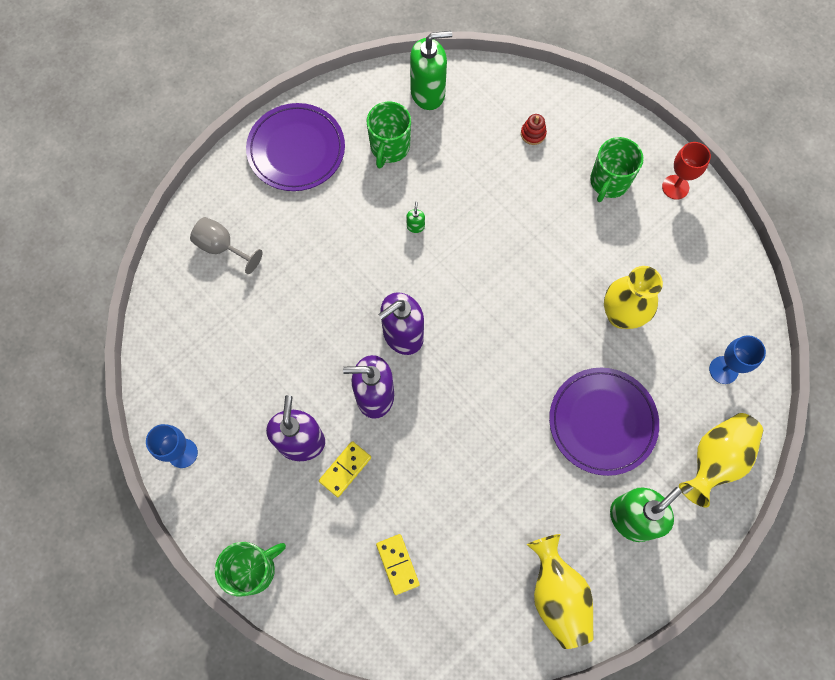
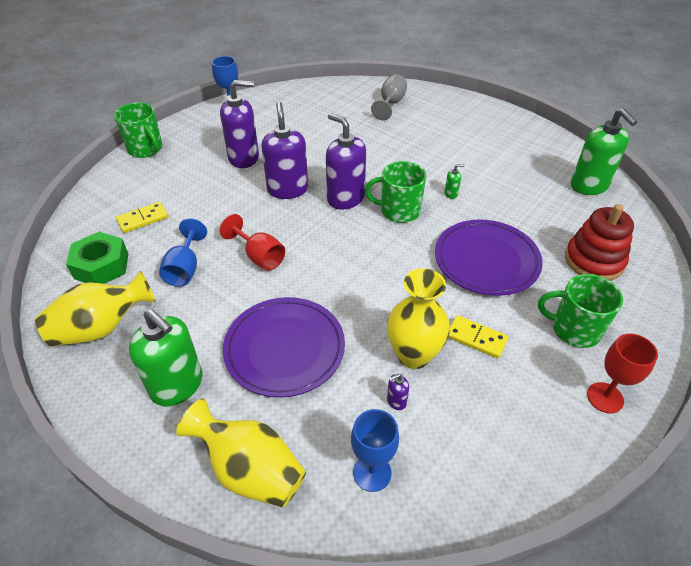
camera: 80 degrees right, 25 degrees down
purple plate [246,103,345,191] -> purple plate moved to [435,220,543,296]
yellow domino [319,441,371,497] -> yellow domino moved to [448,315,508,358]
green mug [367,101,411,168] -> green mug moved to [365,161,426,223]
red stacking toy [521,114,547,145] -> red stacking toy [565,204,634,281], size x2.11
none -> green nut [66,232,128,284]
none -> blue goblet [159,218,207,287]
none -> red goblet [220,214,285,271]
none -> purple soap dispenser [387,374,409,410]

